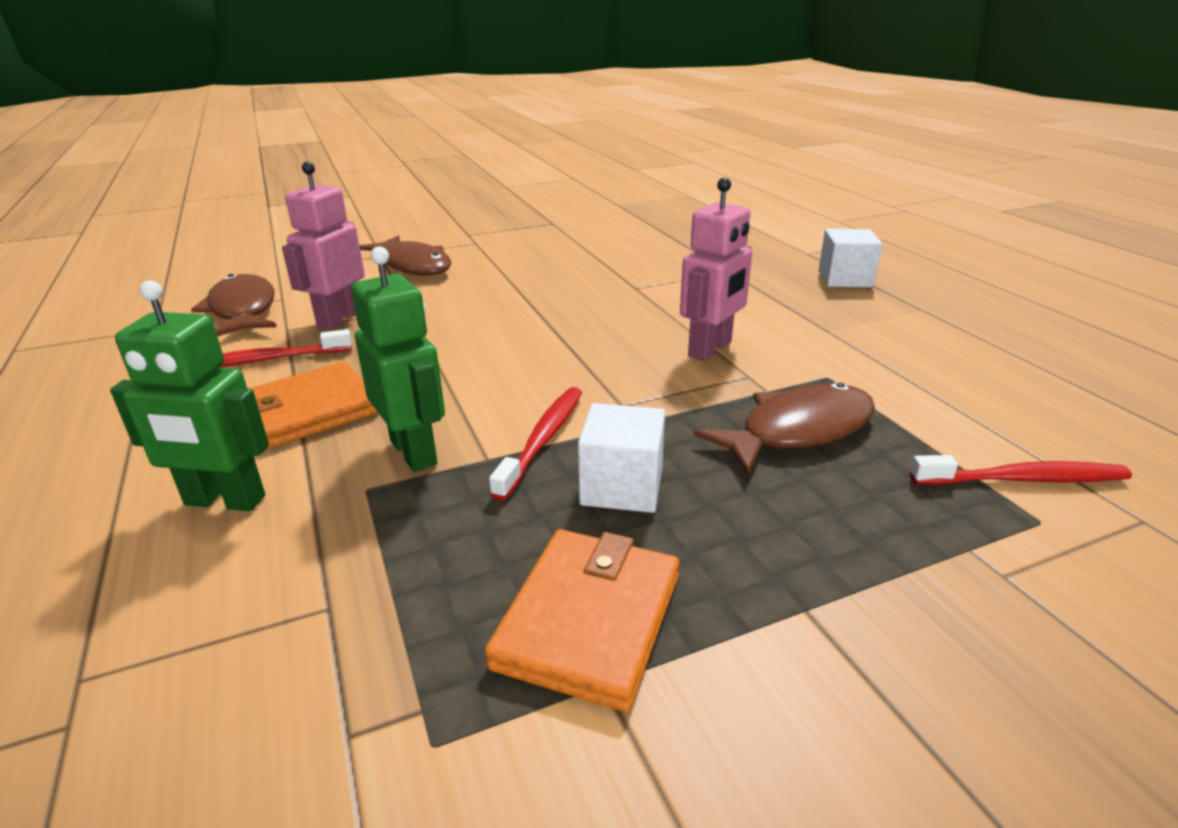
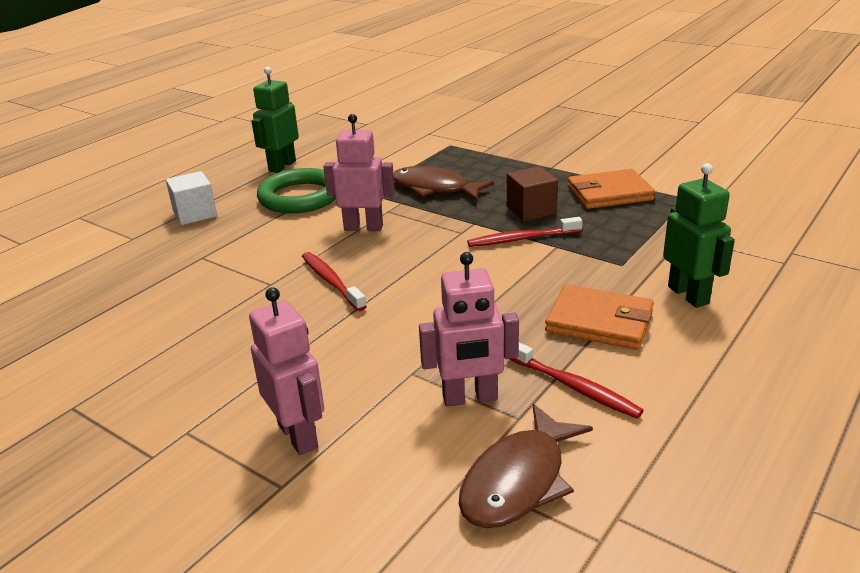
camera: 120 degrees left, 0 degrees up
green robot [351,246,445,472] -> green robot moved to [252,67,299,173]
brown fish [359,236,451,276] -> pink robot [249,287,324,455]
white cube [578,403,665,513] -> brown cube [507,166,558,221]
red toothbrush [910,455,1132,485] -> red toothbrush moved to [302,252,367,311]
none -> green ring [257,168,336,213]

